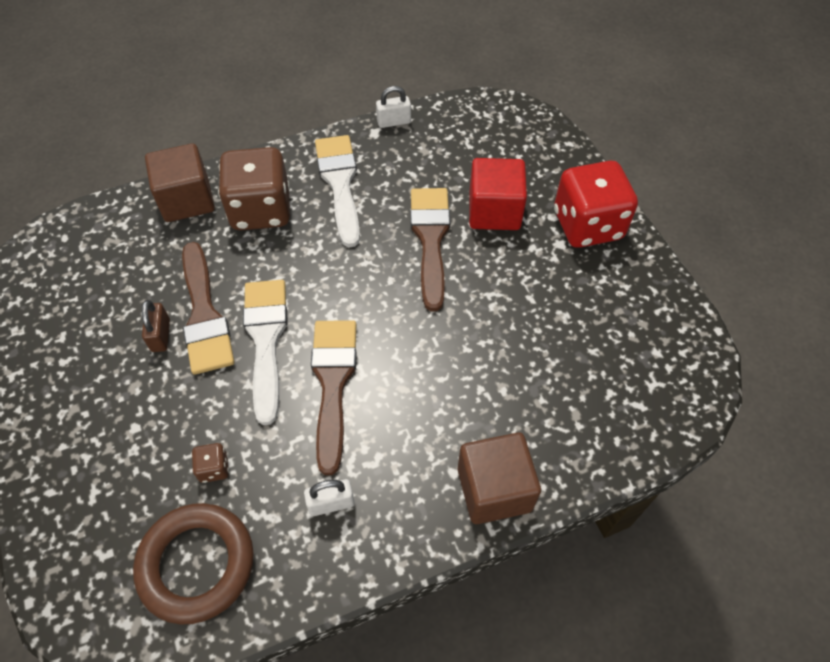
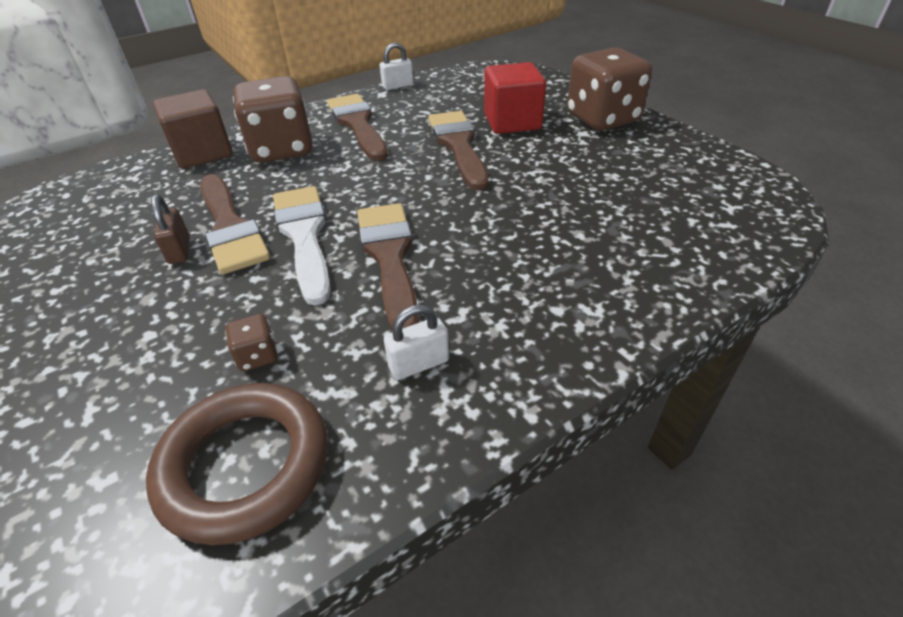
camera: 10 degrees left, 15 degrees down
white brush [315,135,360,247] -> brown brush [327,94,388,161]
brown cube [458,432,541,524] -> none
red dice [554,161,638,248] -> brown dice [567,48,652,131]

